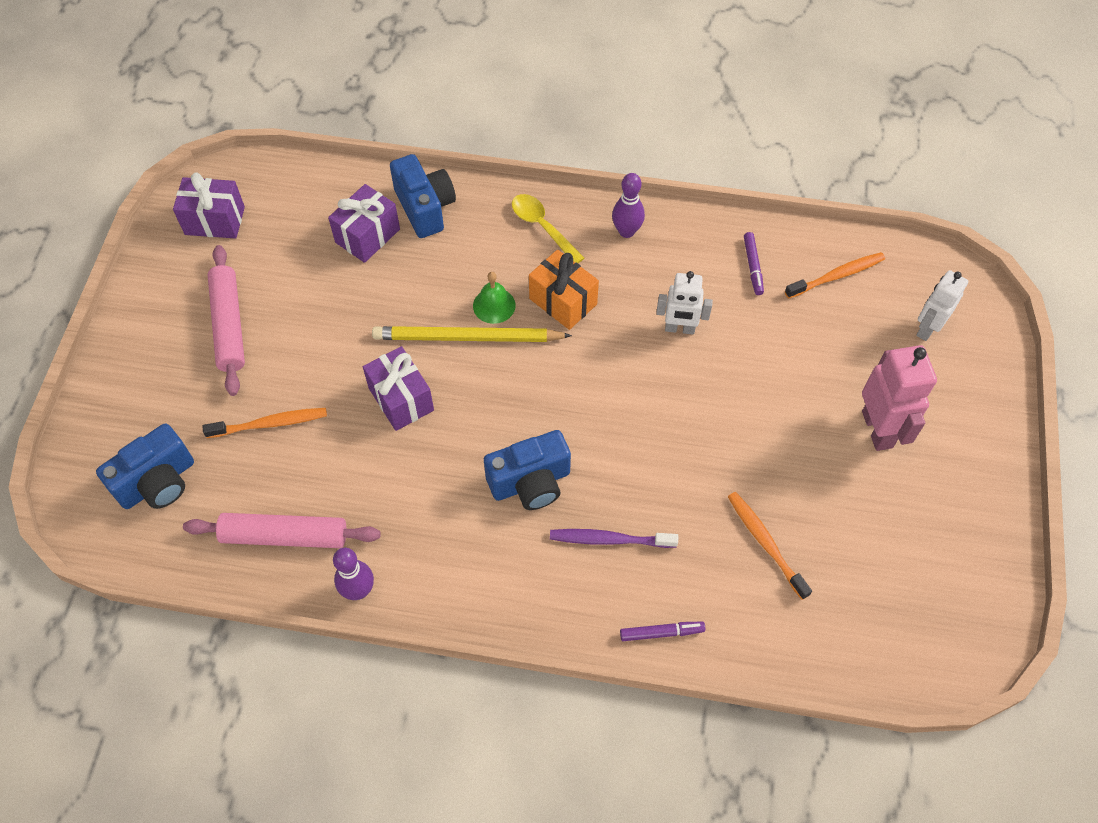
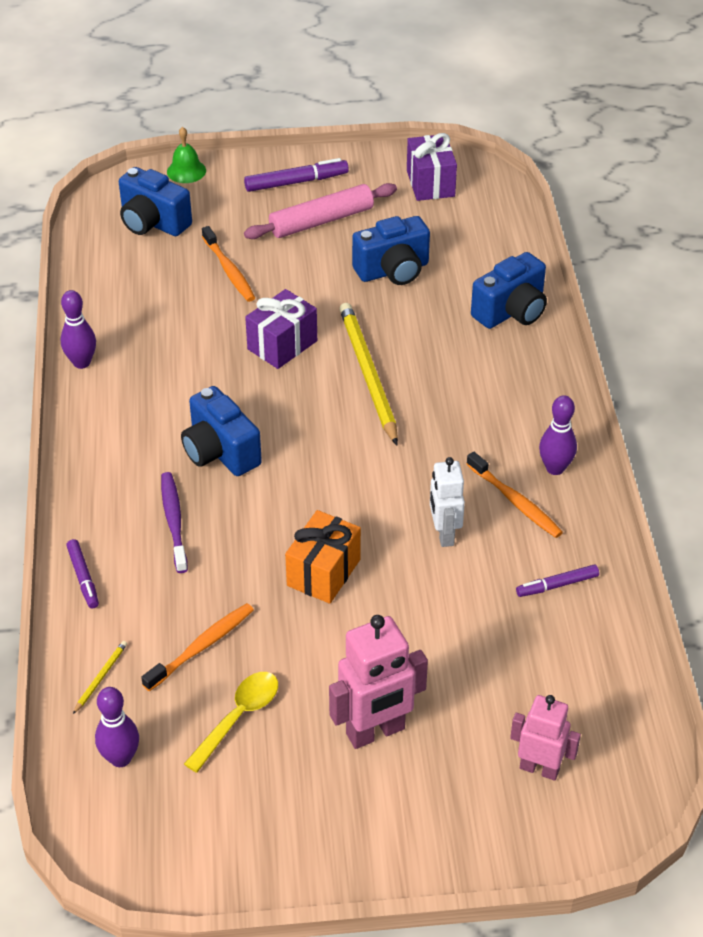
camera: 75 degrees right, 15 degrees down
pink rolling pin [183,513,381,548] -> none
purple gift [328,184,400,263] -> none
green bell [473,272,515,324] -> green bell moved to [167,127,206,183]
yellow spoon [512,194,584,263] -> yellow spoon moved to [184,672,278,773]
orange gift [529,250,599,330] -> orange gift moved to [285,510,361,604]
orange toothbrush [785,252,885,299] -> orange toothbrush moved to [466,452,563,538]
white robot [916,270,968,341] -> pink robot [510,695,581,781]
none -> yellow pencil [73,641,127,714]
none -> purple bowling pin [95,687,139,767]
none -> purple marker [244,158,349,192]
none -> blue camera [352,216,430,285]

